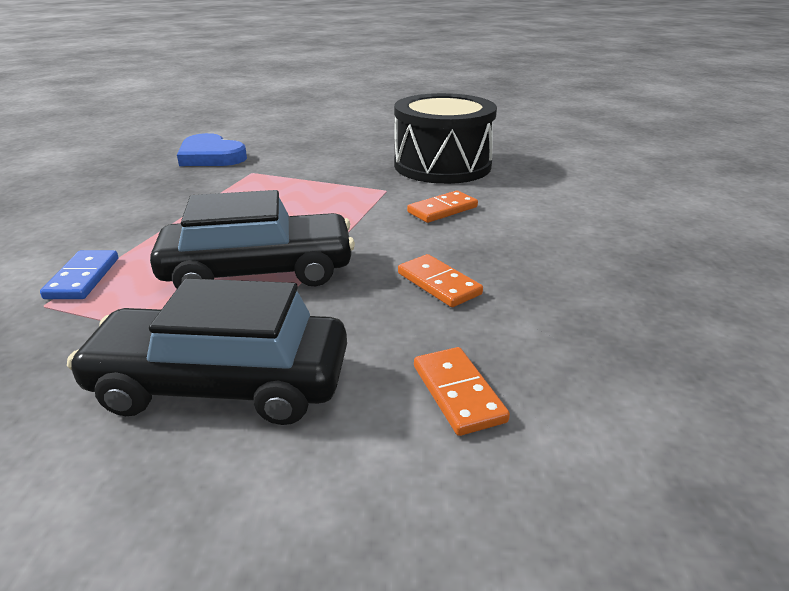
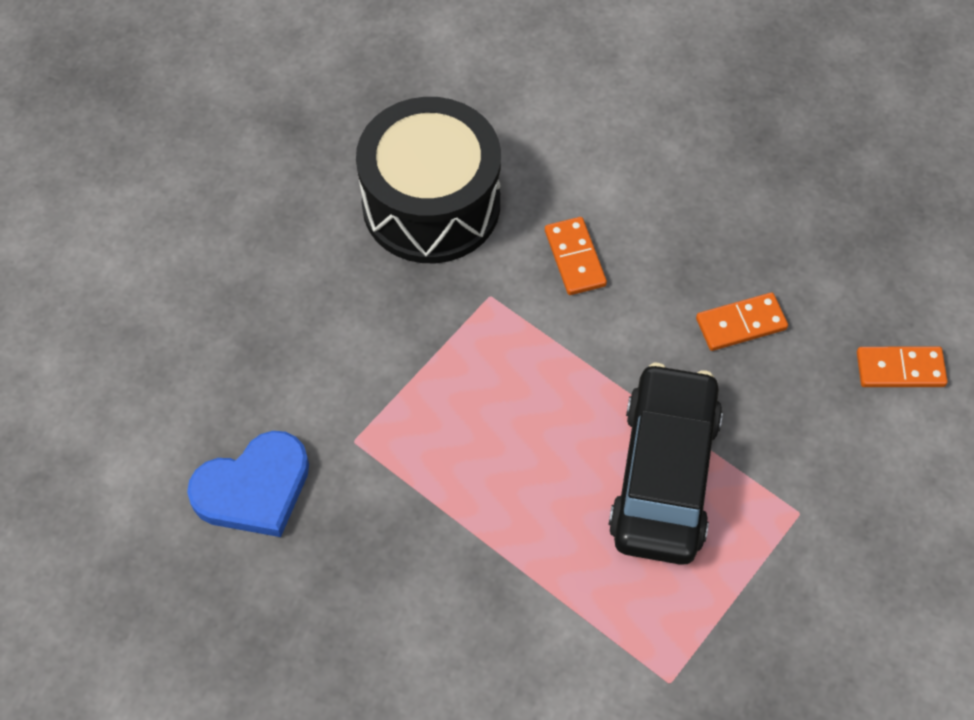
camera: 70 degrees left, 30 degrees up
blue domino [40,250,118,299] -> none
black car [67,278,347,425] -> none

